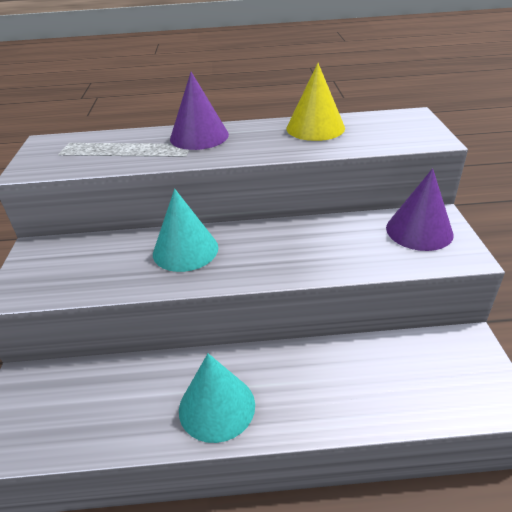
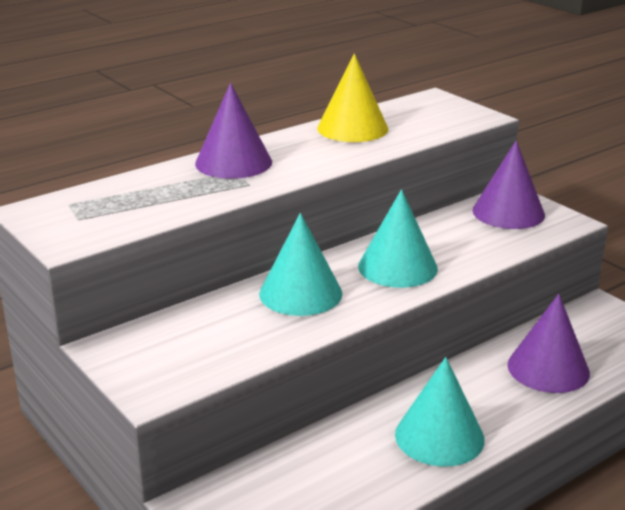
camera: 35 degrees left, 10 degrees down
none -> turquoise cone [358,189,438,288]
none -> purple cone [507,294,590,393]

